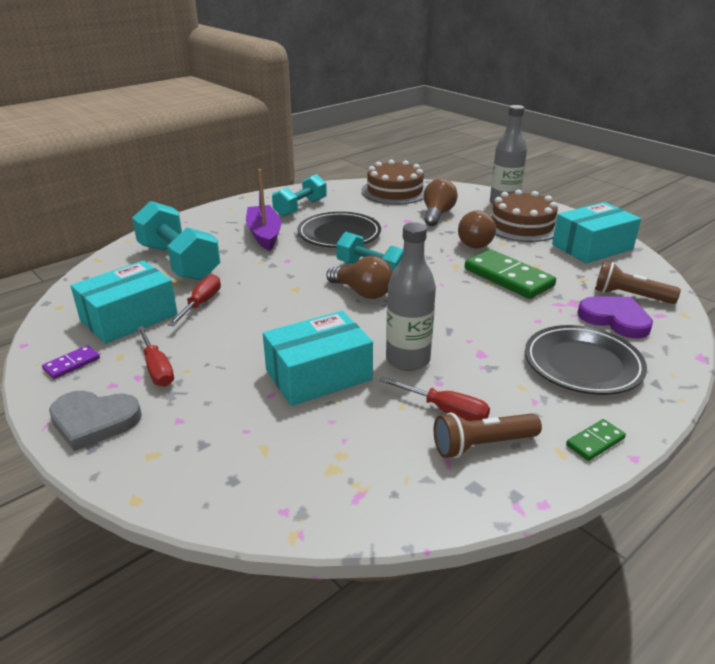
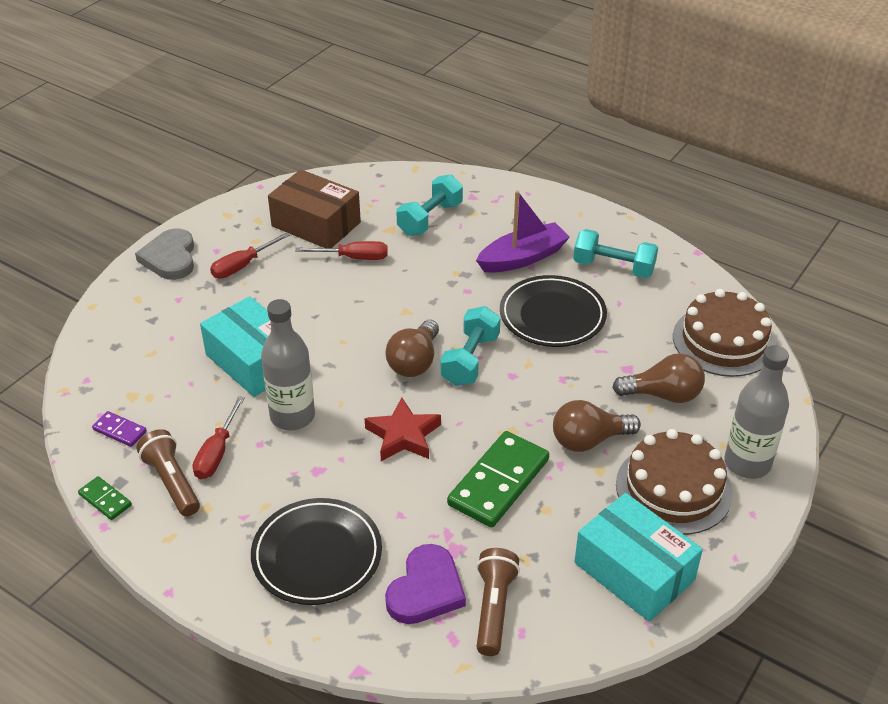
camera: 75 degrees right, 10 degrees up
purple domino [42,345,100,379] -> purple domino moved to [92,411,147,447]
turquoise box [71,260,178,344] -> brown box [268,169,361,248]
turquoise dumbbell [132,201,221,281] -> turquoise dumbbell [397,174,463,236], size x0.65
green domino [566,419,626,461] -> green domino moved to [78,476,132,520]
none -> red star [365,397,441,461]

